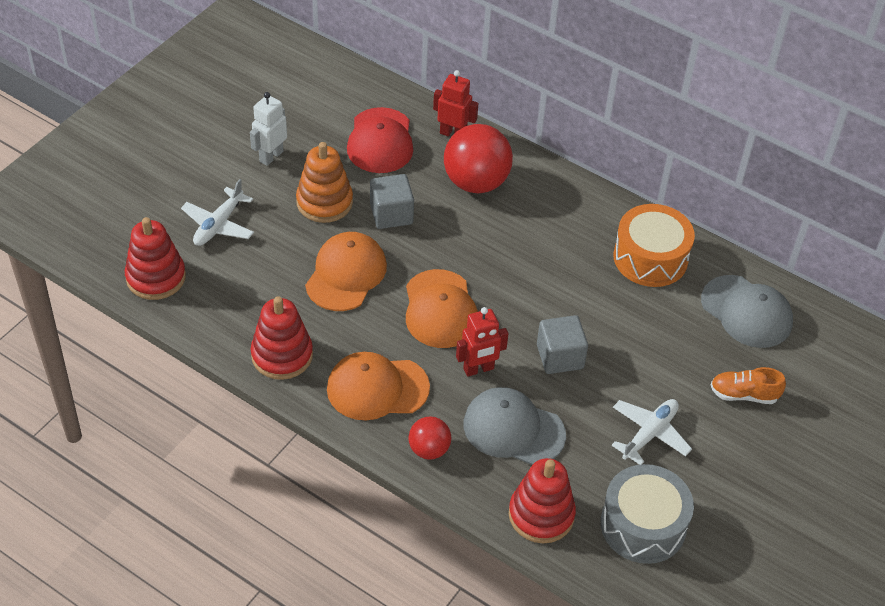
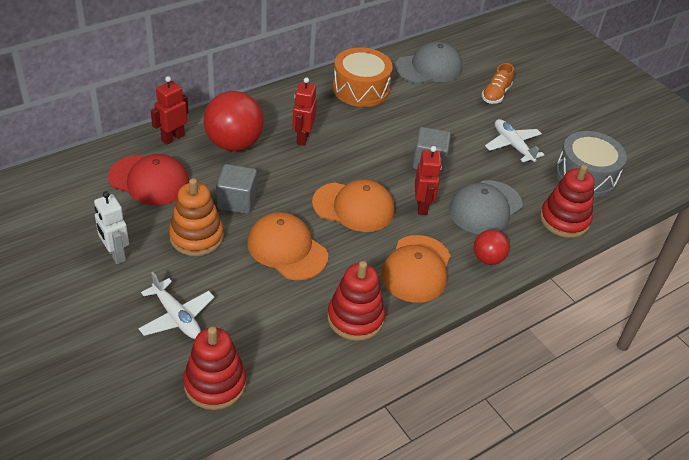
camera: 70 degrees left, 5 degrees down
none -> red robot [292,77,317,146]

